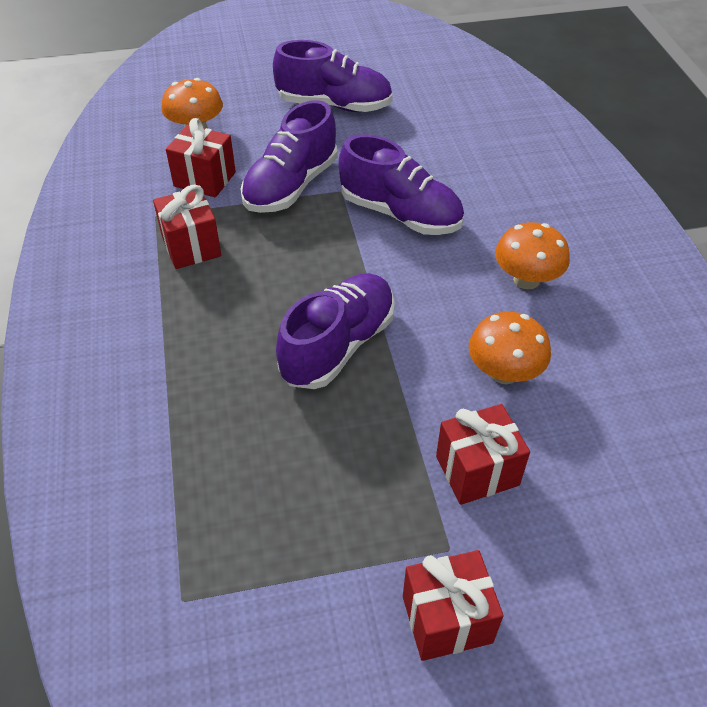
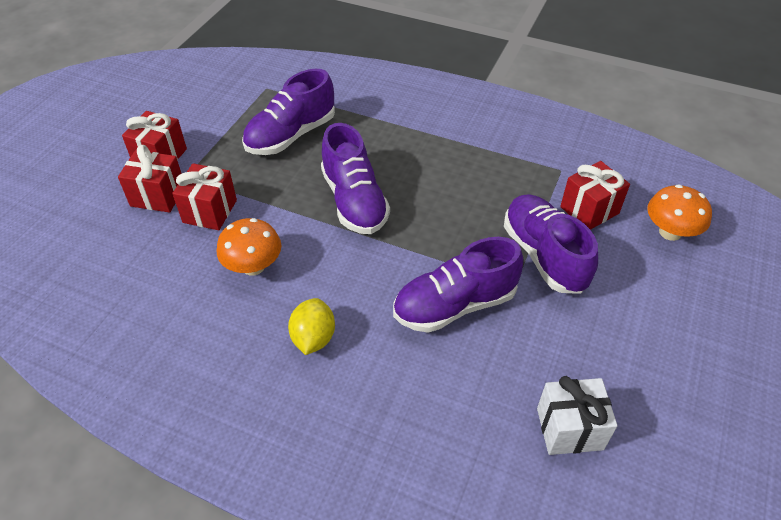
camera: 125 degrees right, 0 degrees up
red gift [153,184,221,269] -> red gift moved to [118,145,182,213]
purple shoe [273,40,393,112] -> purple shoe moved to [242,69,335,155]
orange mushroom [495,222,570,289] -> yellow lemon [288,298,335,355]
none -> white gift [537,376,617,455]

